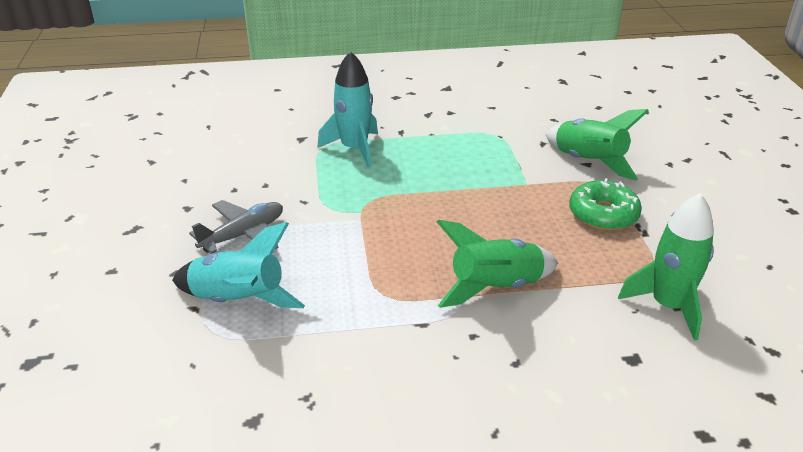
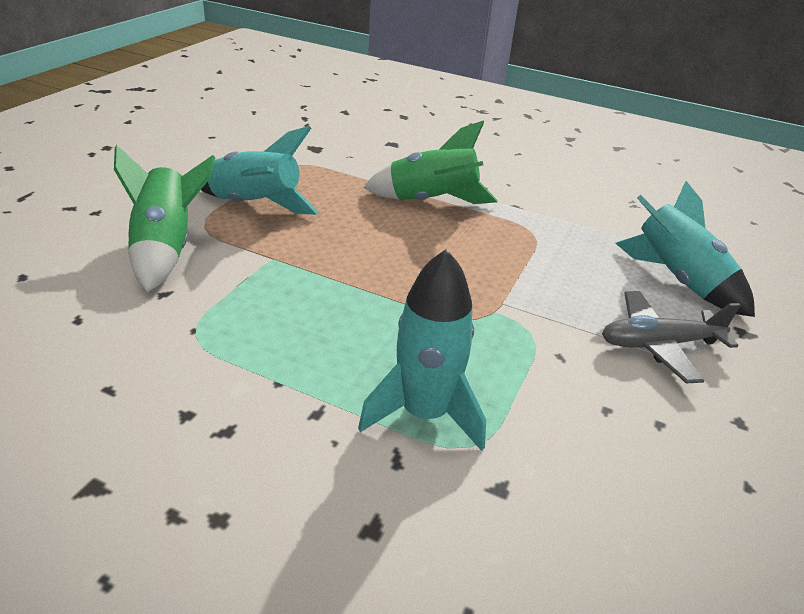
camera: 150 degrees left, 0 degrees up
green donut [569,178,642,231] -> turquoise rocket [201,126,319,215]
green rocket [618,193,714,341] -> none

